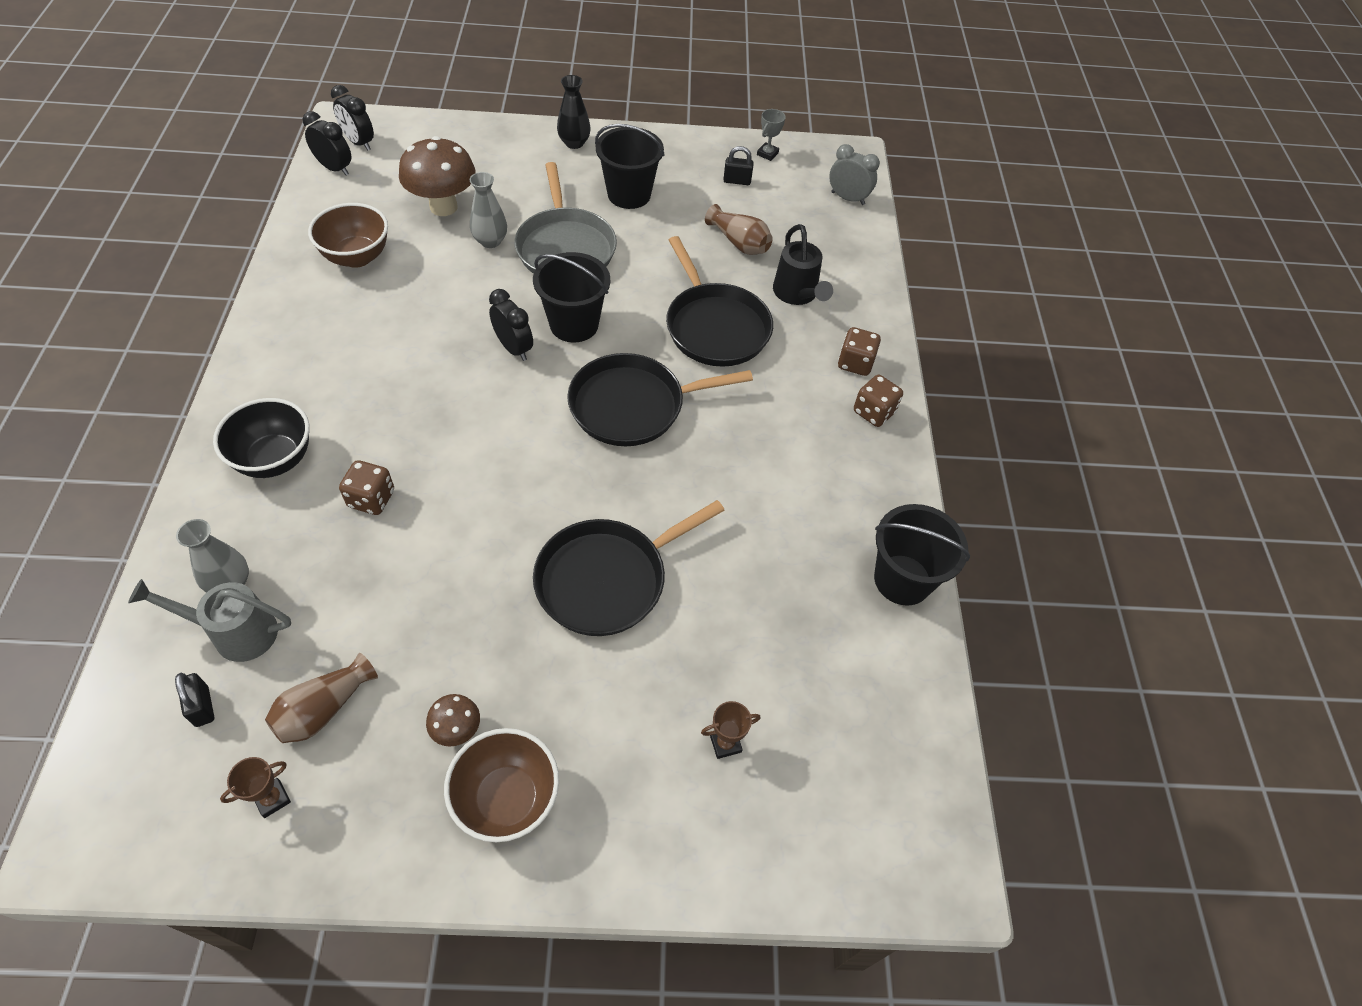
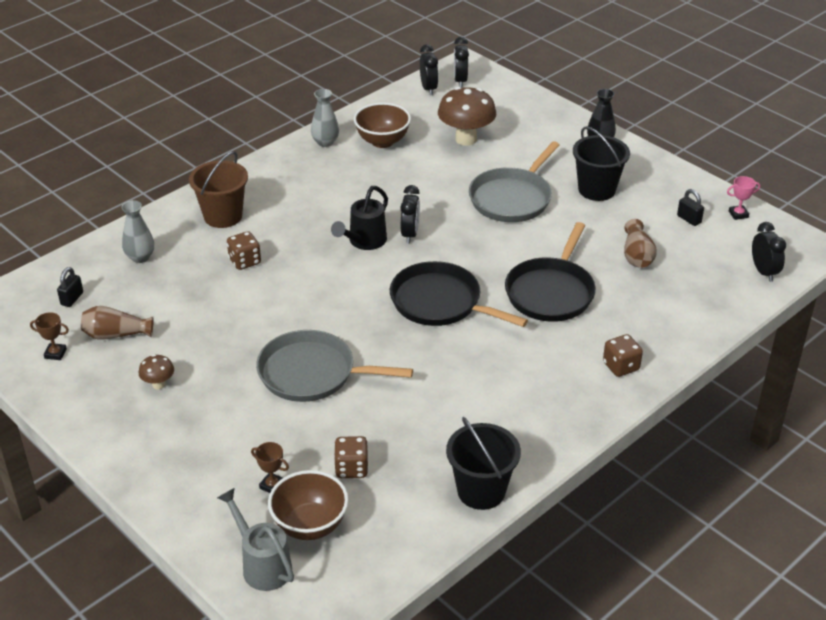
camera: 50 degrees right, 15 degrees down
grey watering can [128,579,291,662] -> grey watering can moved to [217,488,294,591]
black bowl [213,398,310,478] -> brown bucket [189,151,248,228]
brown bowl [444,728,559,842] -> brown bowl moved to [268,470,349,540]
grey vase [470,172,507,248] -> grey vase moved to [311,89,339,147]
black bucket [533,252,610,342] -> none
black pan [533,500,725,636] -> grey pan [256,330,413,402]
grey trophy [757,109,786,161] -> pink trophy [727,176,760,220]
black watering can [773,224,833,305] -> black watering can moved to [331,186,388,250]
grey clock [829,144,880,205] -> black clock [752,222,786,282]
brown dice [854,375,903,427] -> brown dice moved to [334,436,369,478]

